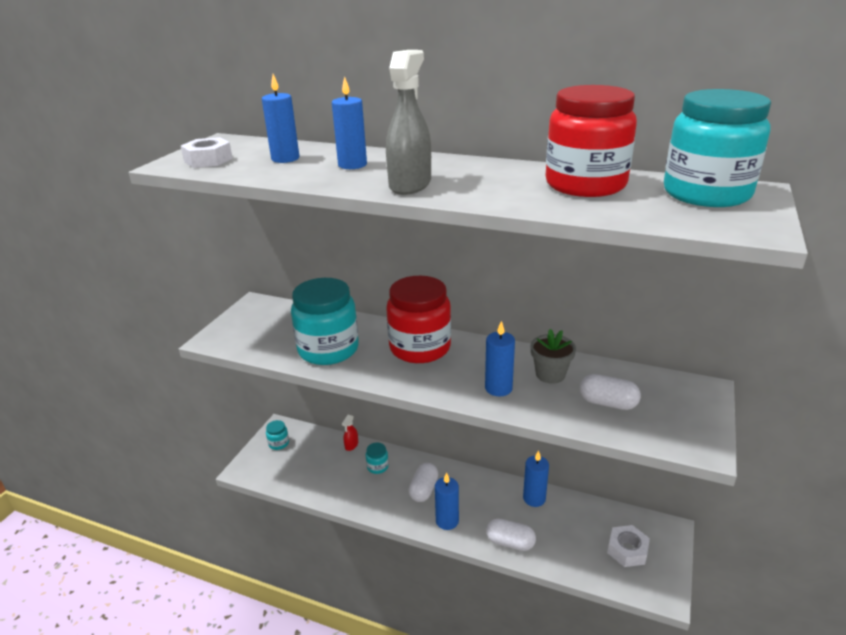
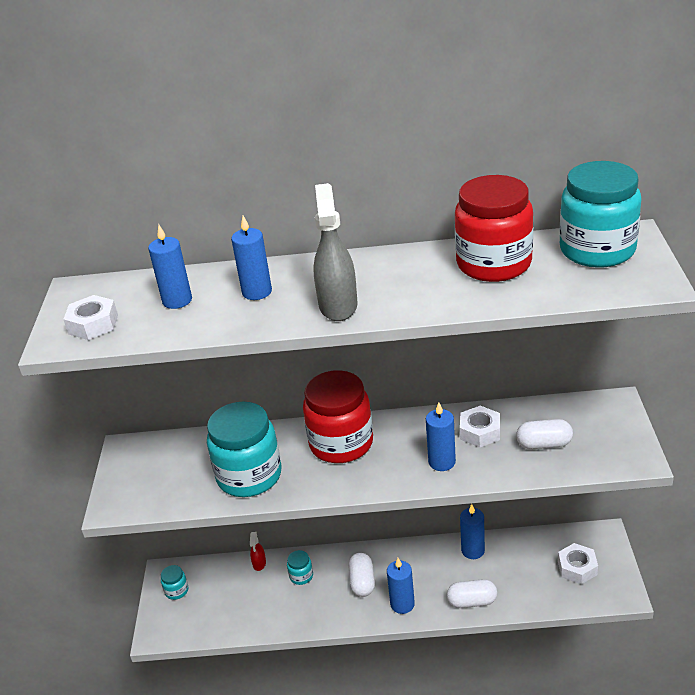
camera: 20 degrees left, 5 degrees up
grey flower pot [531,329,576,384] -> white nut [460,406,500,448]

